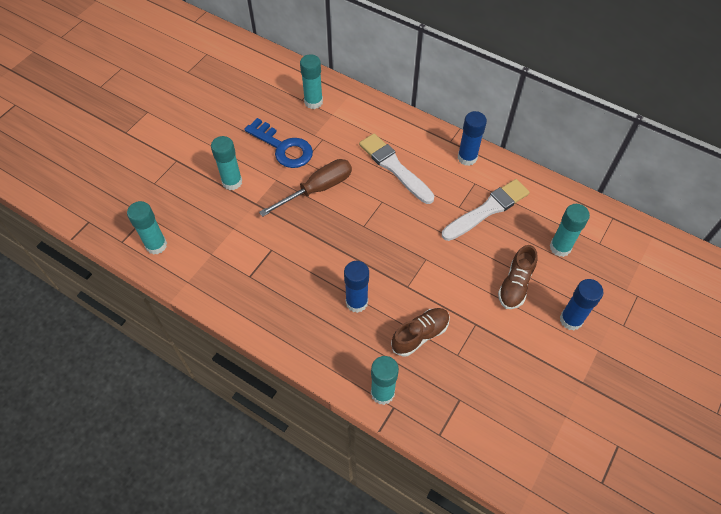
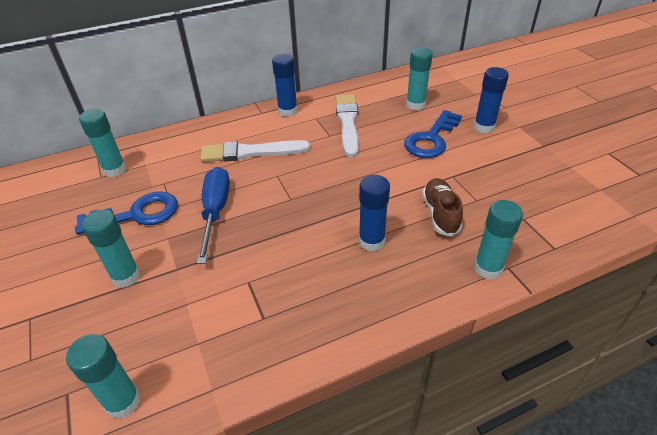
camera: 55 degrees left, 15 degrees down
brown screwdriver [259,159,352,217] -> blue screwdriver [197,167,230,264]
brown shoe [498,245,537,309] -> blue key [404,110,462,158]

